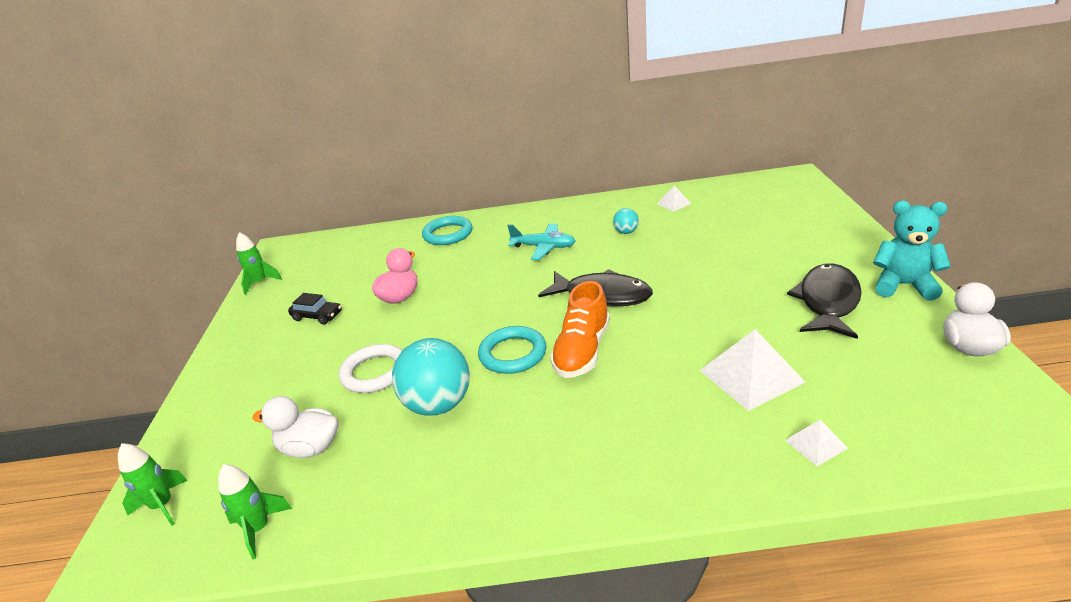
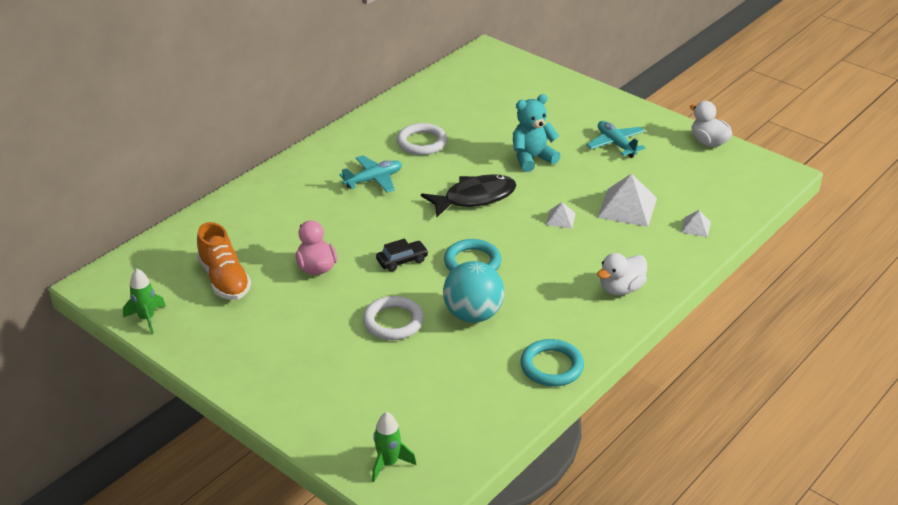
camera: 50 degrees left, 5 degrees up
green rocket [218,464,293,559] -> none
white duck [252,396,339,458] -> white duck moved to [597,253,647,295]
black car [288,293,342,325] -> black car moved to [376,239,428,272]
turquoise ring [422,216,472,245] -> turquoise ring moved to [520,339,584,386]
orange shoe [550,281,610,378] -> orange shoe moved to [197,222,251,300]
turquoise ball [613,208,639,234] -> white ring [397,123,447,155]
white pyramid [657,186,692,212] -> white pyramid moved to [546,202,576,229]
black fish [787,263,862,339] -> turquoise plane [586,121,645,158]
turquoise teddy bear [873,201,951,301] -> turquoise teddy bear moved to [513,94,561,172]

